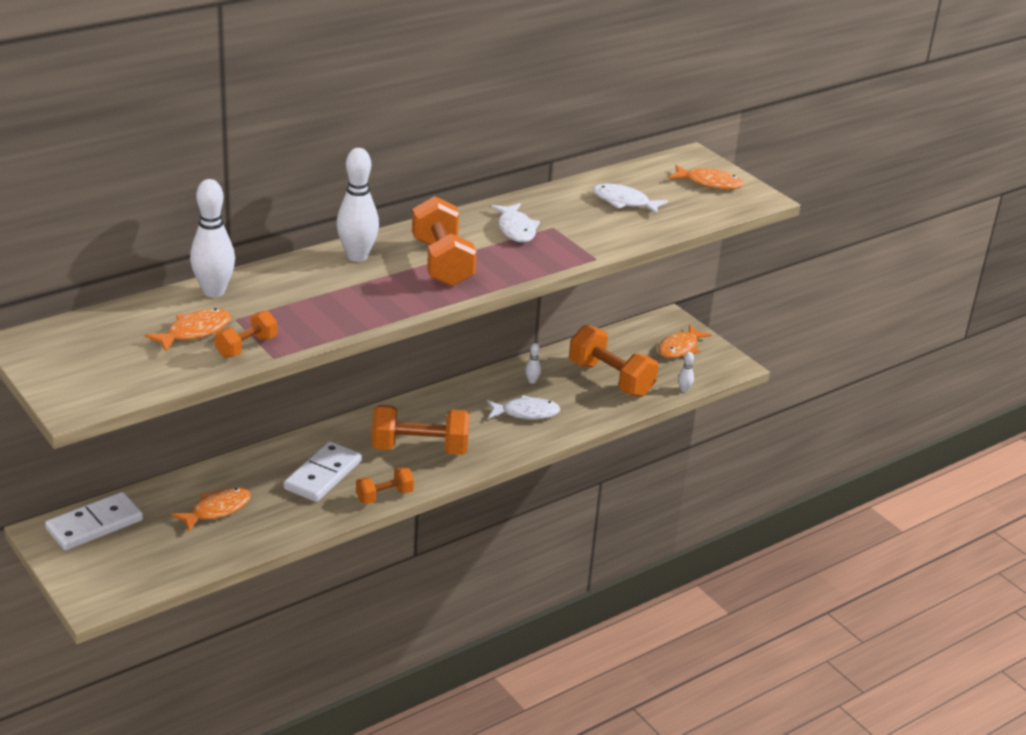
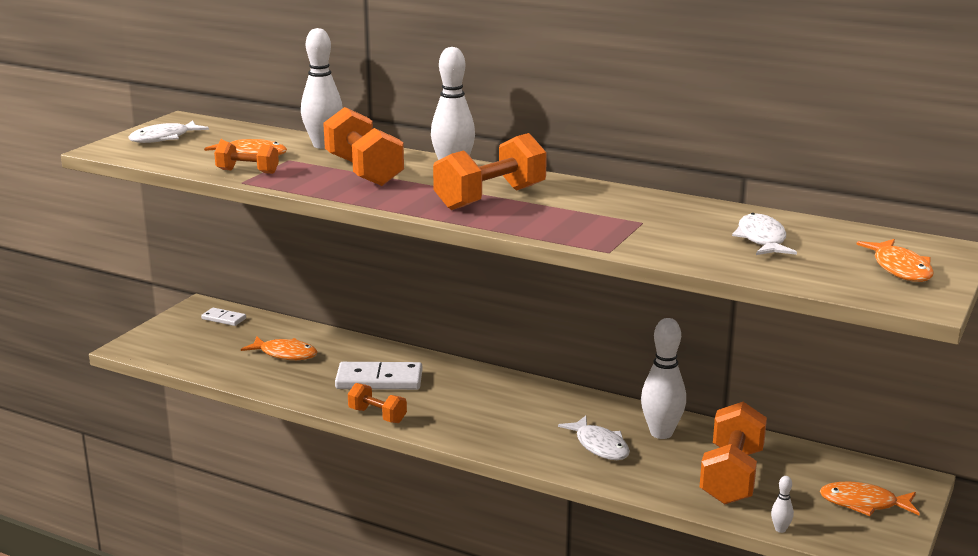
camera: 65 degrees right, 10 degrees down
white domino [45,492,143,550] -> white domino [201,308,246,326], size x0.54
orange dumbbell [371,405,470,455] -> orange dumbbell moved to [323,107,404,186]
white fish [491,203,540,242] -> white fish moved to [128,121,209,143]
white bowling pin [525,343,541,384] -> white bowling pin [641,318,686,439], size x2.32

